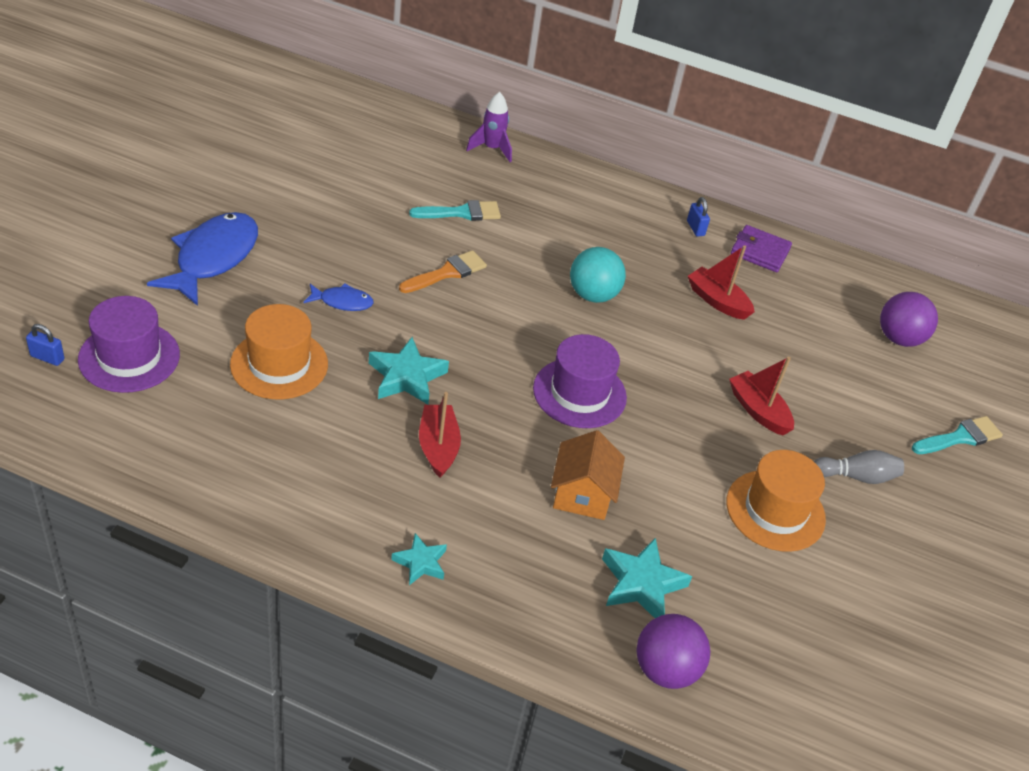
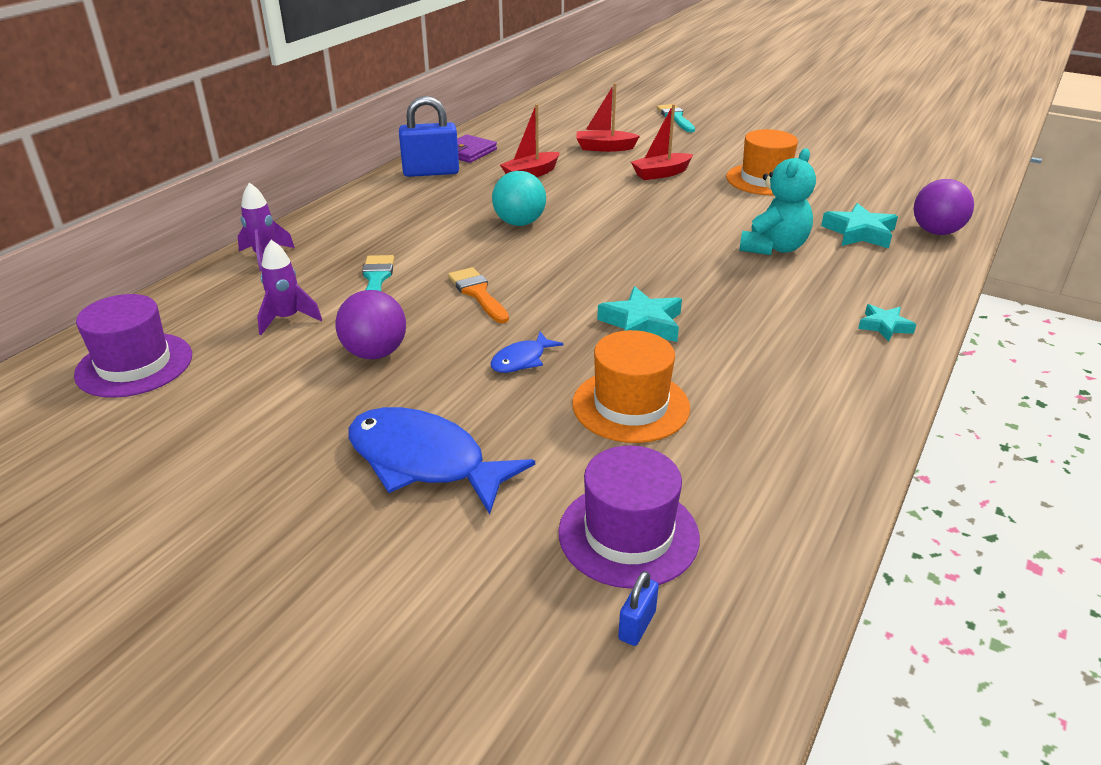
camera: 75 degrees left, 10 degrees down
blue fish [304,283,374,311] -> blue fish turned 150 degrees counterclockwise [491,332,563,373]
red boat [419,392,461,478] -> red boat moved to [576,83,640,152]
purple hat [533,334,627,428] -> purple hat moved to [74,294,192,398]
orange house [551,430,625,520] -> turquoise teddy bear [739,148,816,255]
blue padlock [687,197,710,237] -> blue padlock [399,96,459,177], size x2.19
grey bowling pin [814,450,904,484] -> none
purple ball [880,292,938,347] -> purple ball moved to [335,290,406,359]
none -> purple rocket [257,240,322,335]

